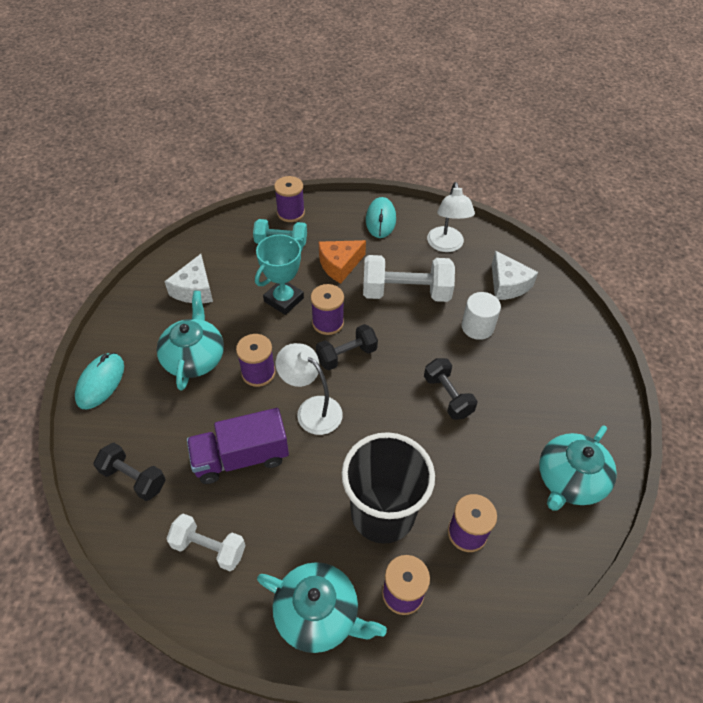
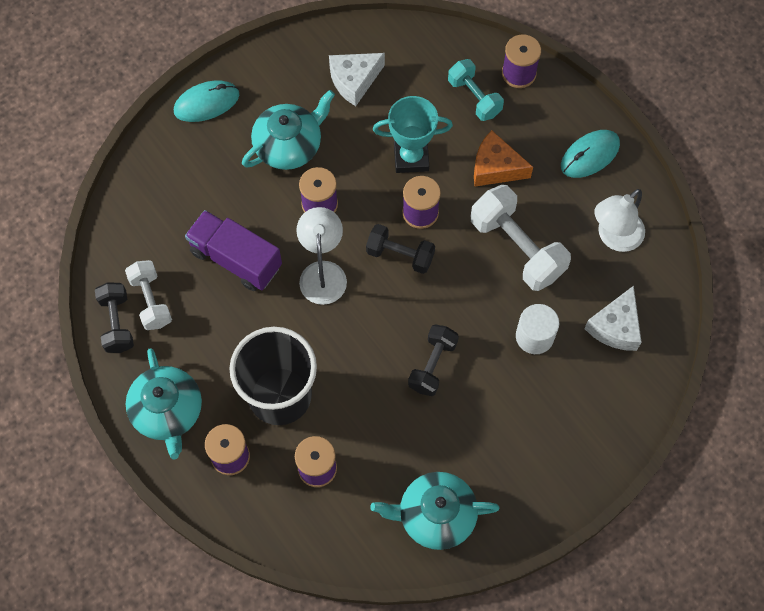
camera: 50 degrees right, 15 degrees up
black dumbbell [93,443,166,501] -> black dumbbell moved to [95,282,134,353]

